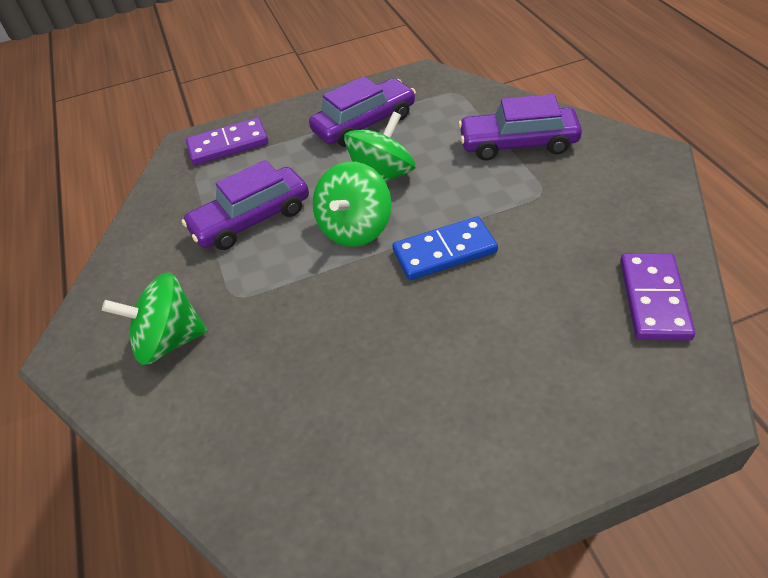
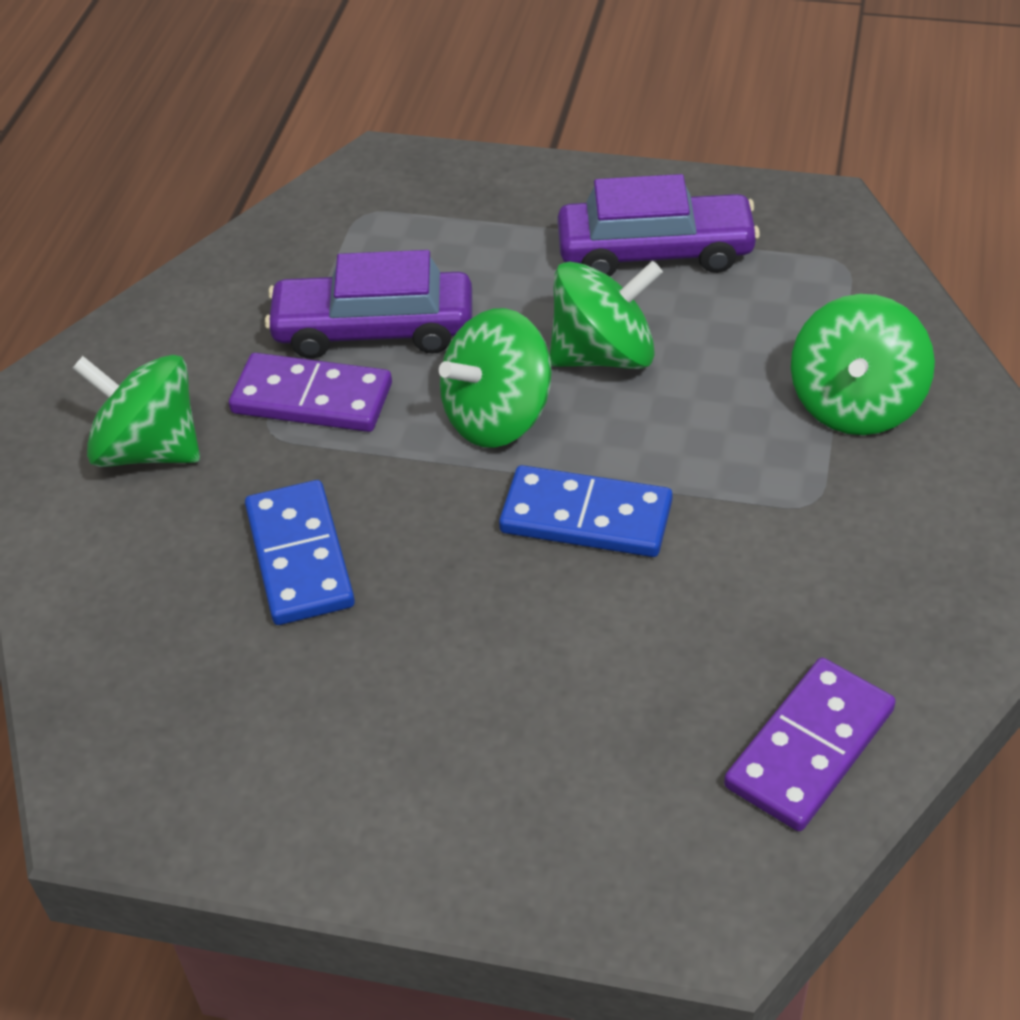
camera: 30 degrees right, 0 degrees up
purple domino [186,118,268,165] -> purple domino moved to [229,353,392,432]
purple car [458,94,582,160] -> green spinning top [791,294,935,435]
none -> blue domino [245,480,355,625]

